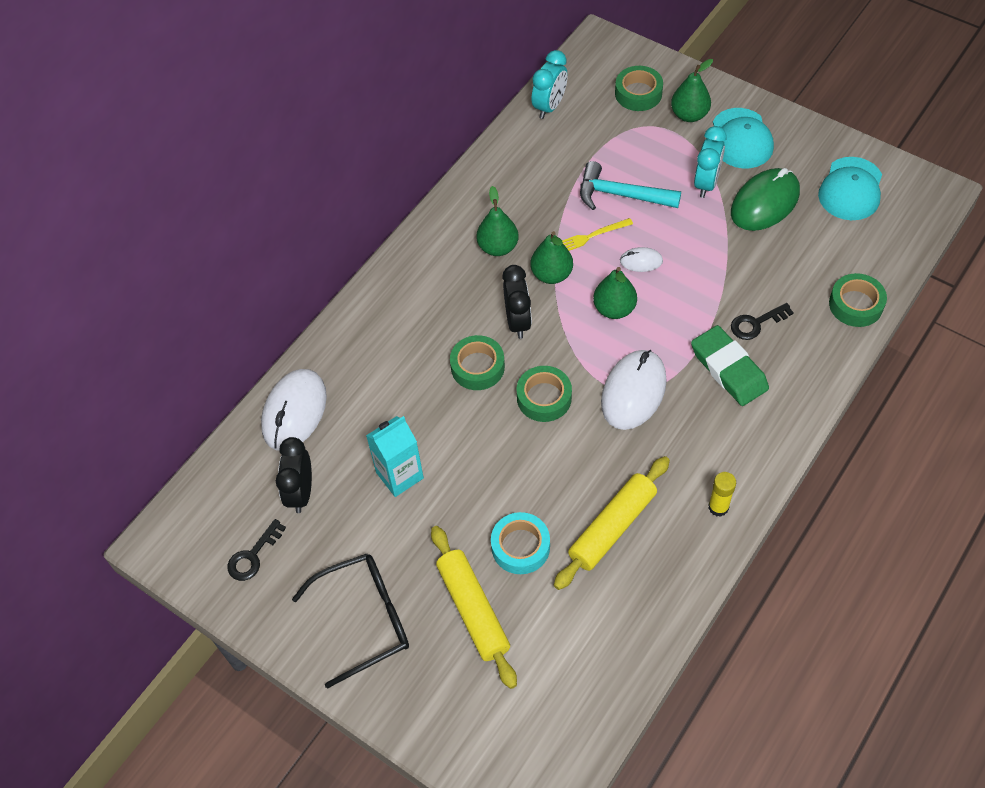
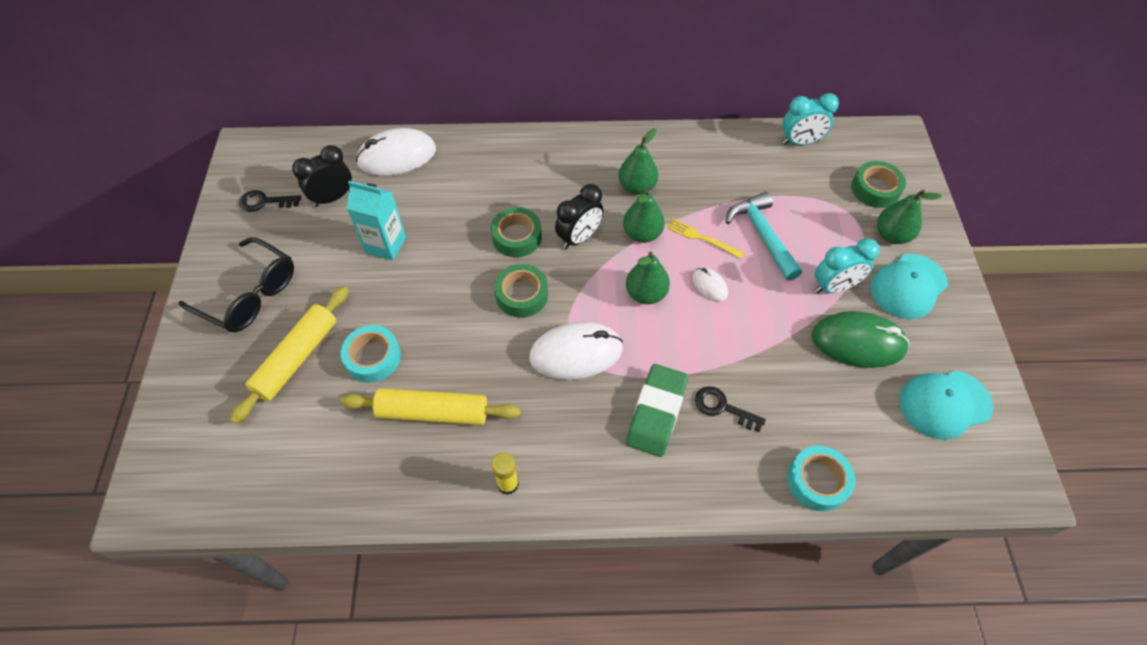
camera: 50 degrees right, 0 degrees up
green tape [829,273,887,327] -> turquoise tape [787,446,855,511]

